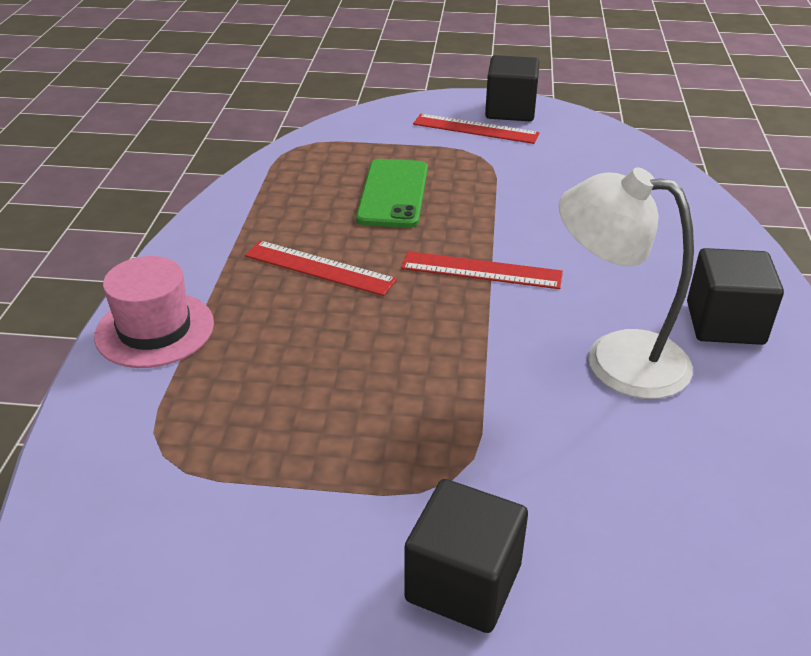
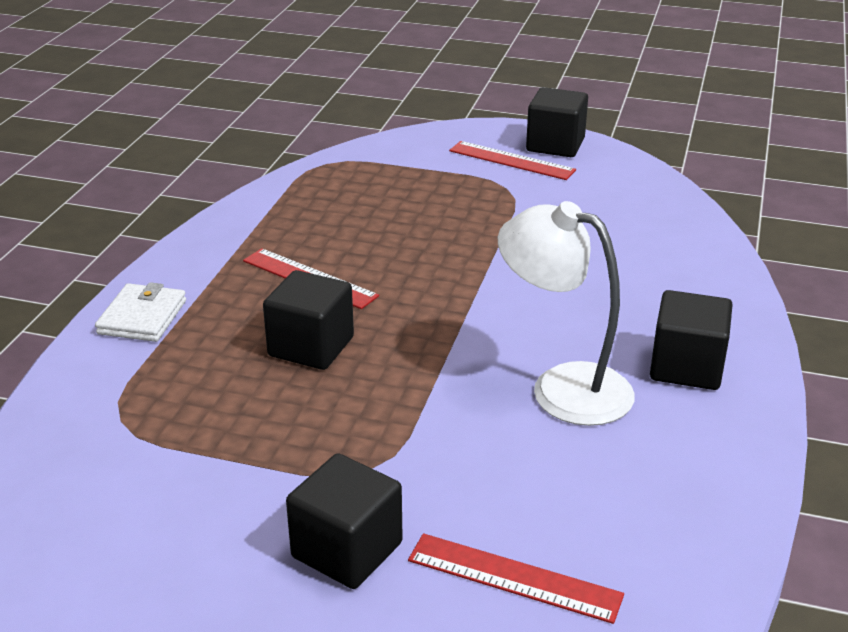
camera: 10 degrees right, 5 degrees down
pink hat [94,256,214,368] -> white wallet [95,282,186,342]
green phone [356,159,428,228] -> none
red ruler [401,251,563,289] -> red ruler moved to [408,533,624,624]
none -> black cube [263,270,354,370]

